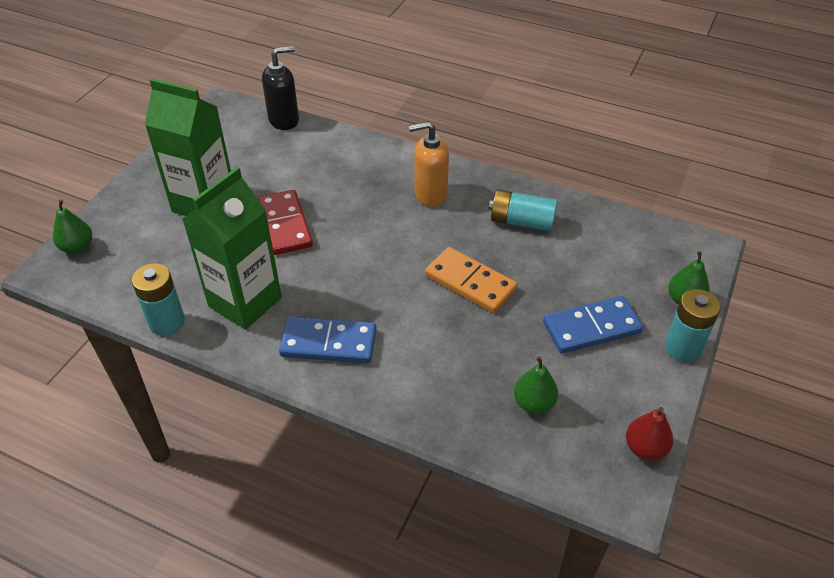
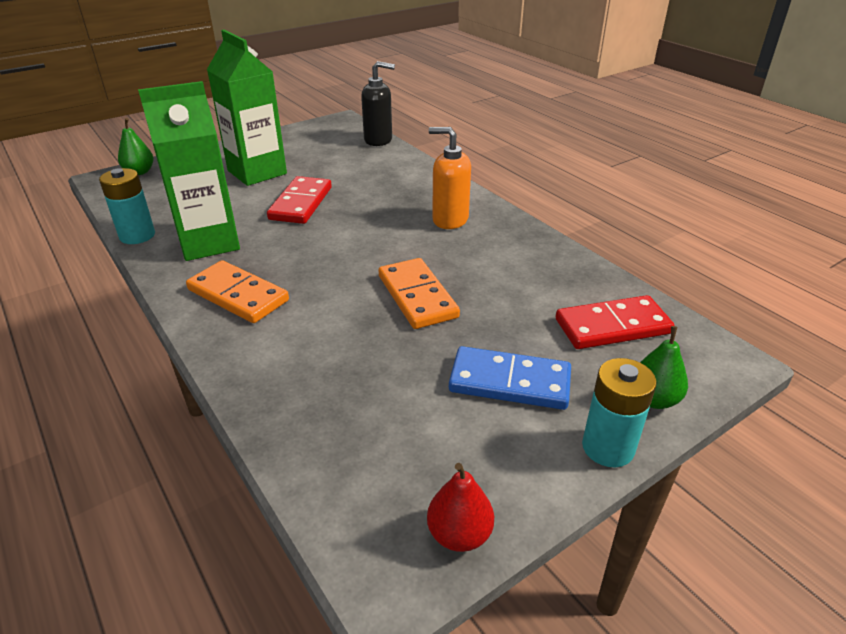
camera: 30 degrees right, 10 degrees down
blue domino [279,317,377,363] -> orange domino [186,260,289,323]
turquoise battery [489,190,558,231] -> none
green pear [514,356,558,414] -> none
none -> red domino [555,295,674,349]

